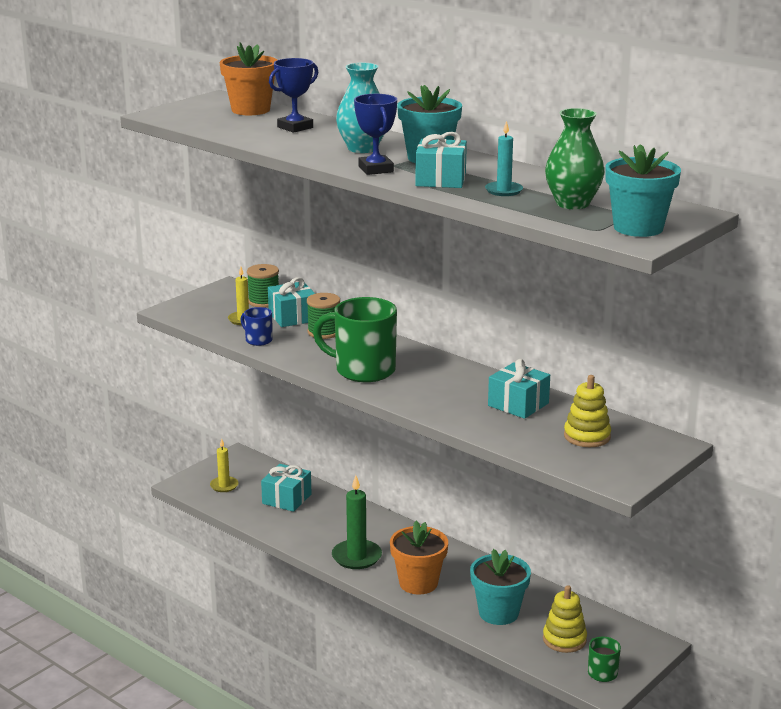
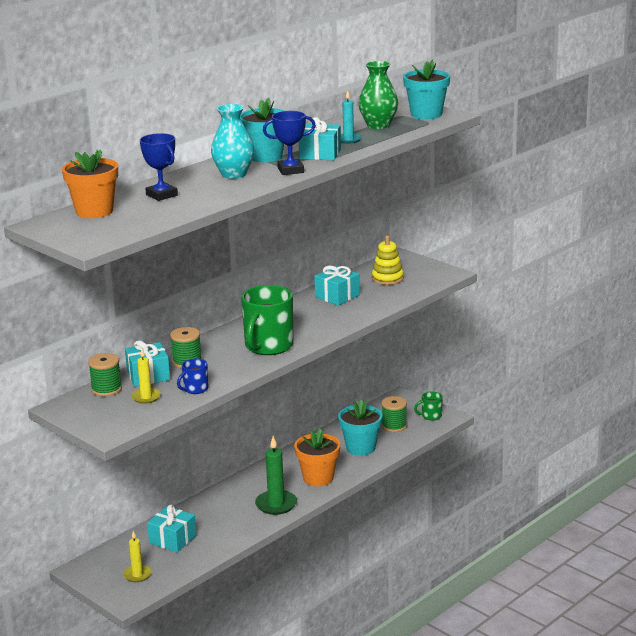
camera: 85 degrees left, 0 degrees up
yellow stacking toy [543,585,587,653] -> green spool [382,396,407,432]

